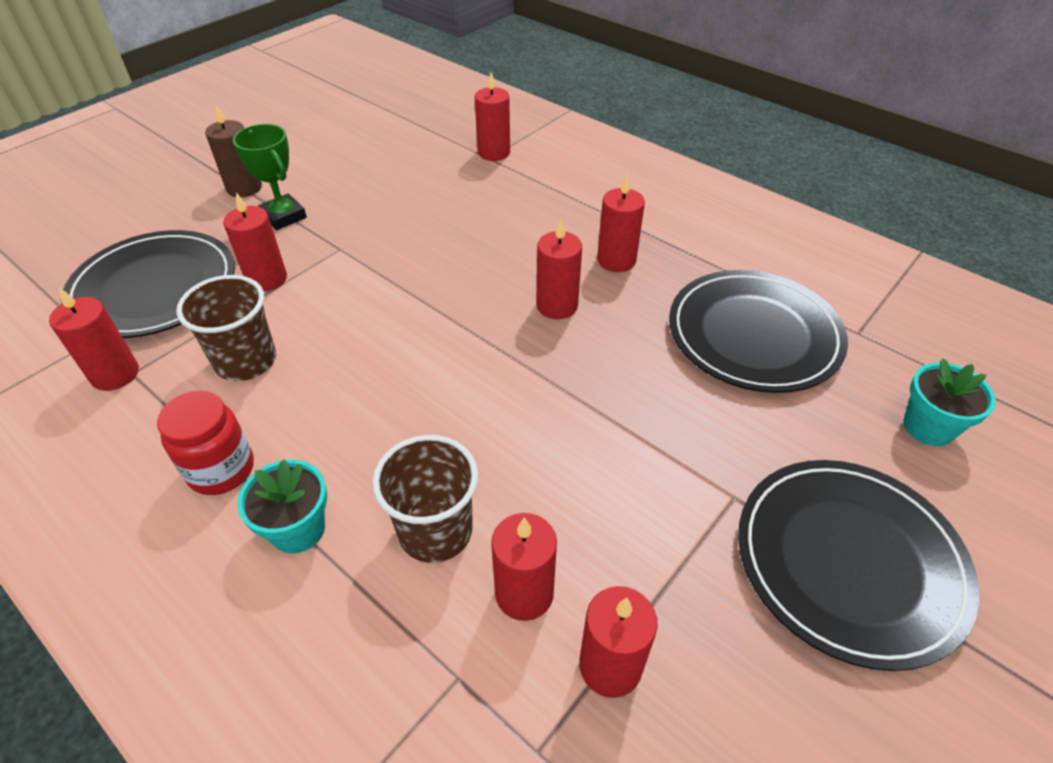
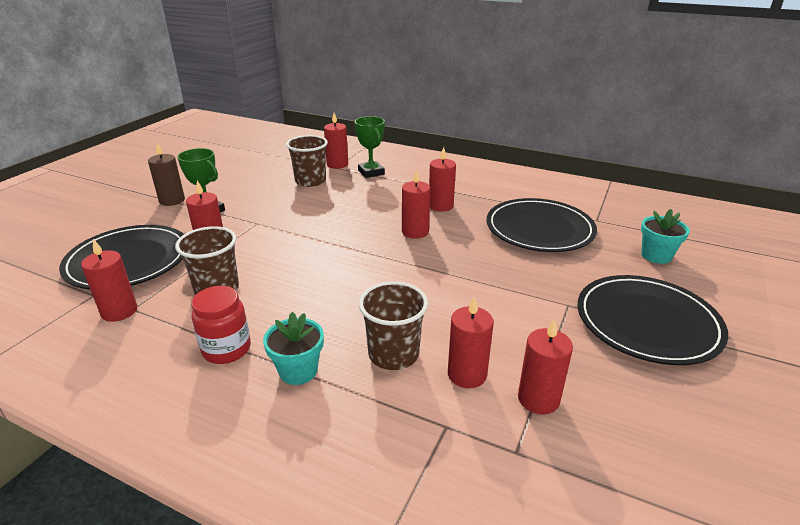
camera: 15 degrees left, 15 degrees down
none -> brown cup [286,135,328,187]
none -> green trophy [355,116,385,178]

